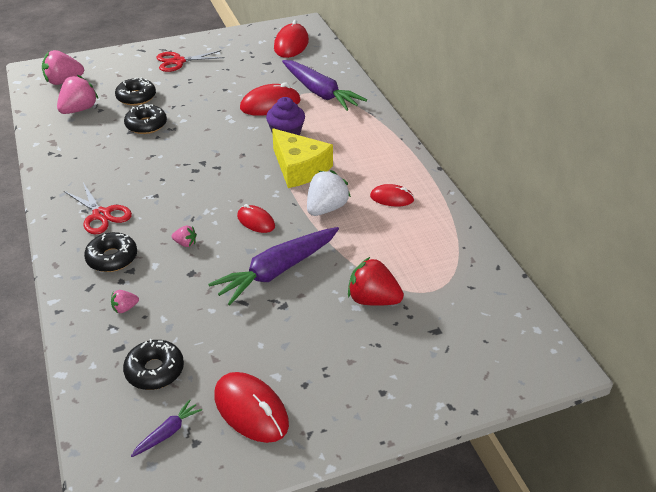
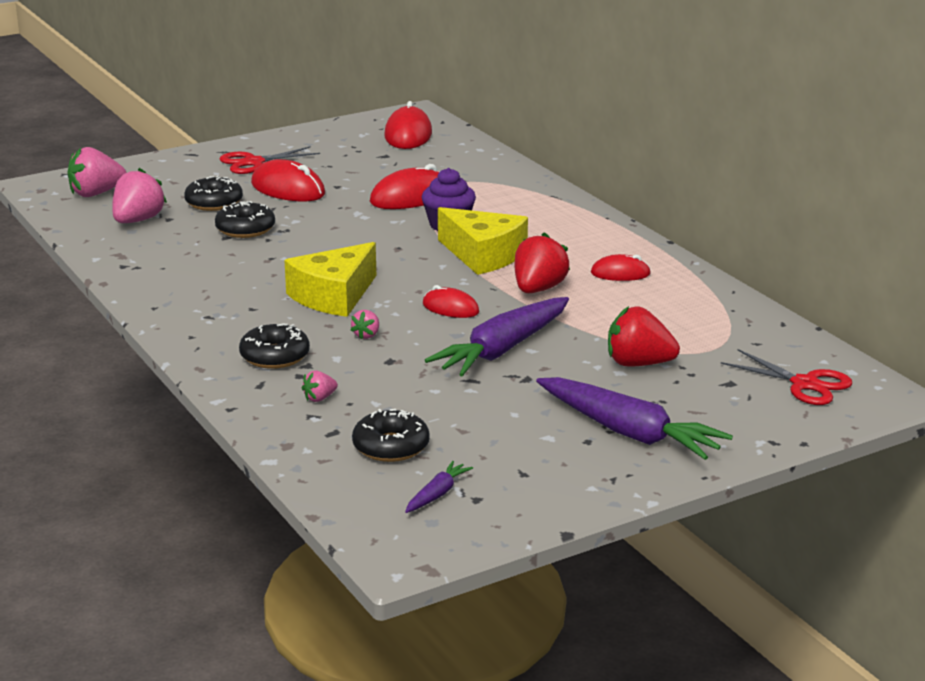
camera: 10 degrees left, 15 degrees down
red scissors [64,183,132,235] -> red scissors moved to [721,349,852,405]
pink strawberry [172,225,197,247] -> pink strawberry turned 105 degrees clockwise [351,310,379,340]
red mouse [214,372,289,443] -> red mouse moved to [251,159,325,201]
purple carrot [282,60,367,111] -> purple carrot moved to [536,377,733,460]
white strawberry [307,170,351,216] -> red strawberry [515,232,570,293]
none -> yellow cheese [284,242,376,317]

